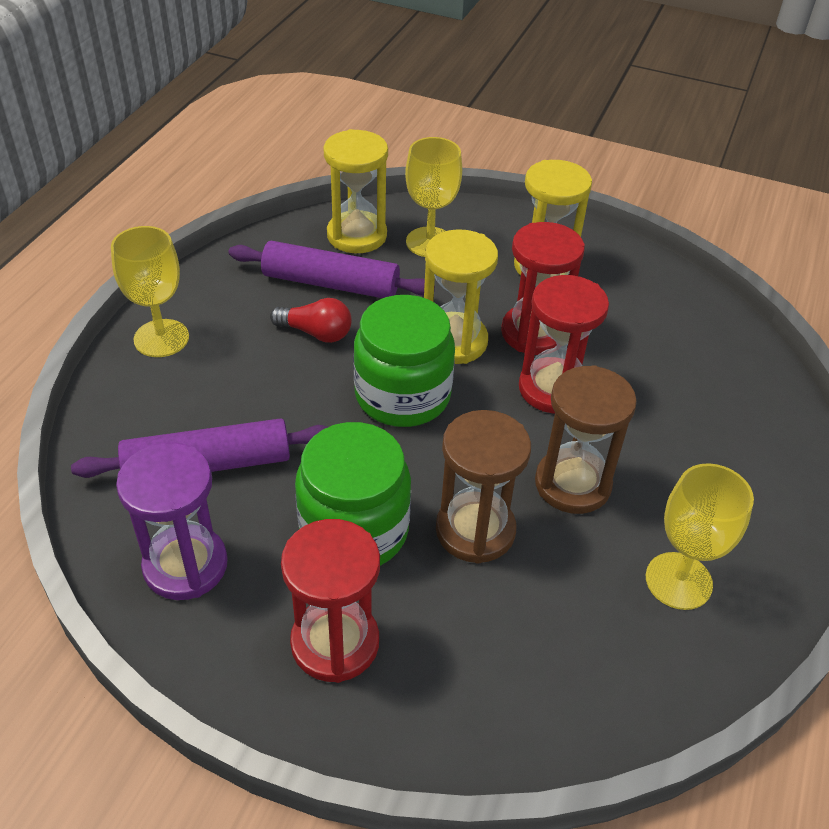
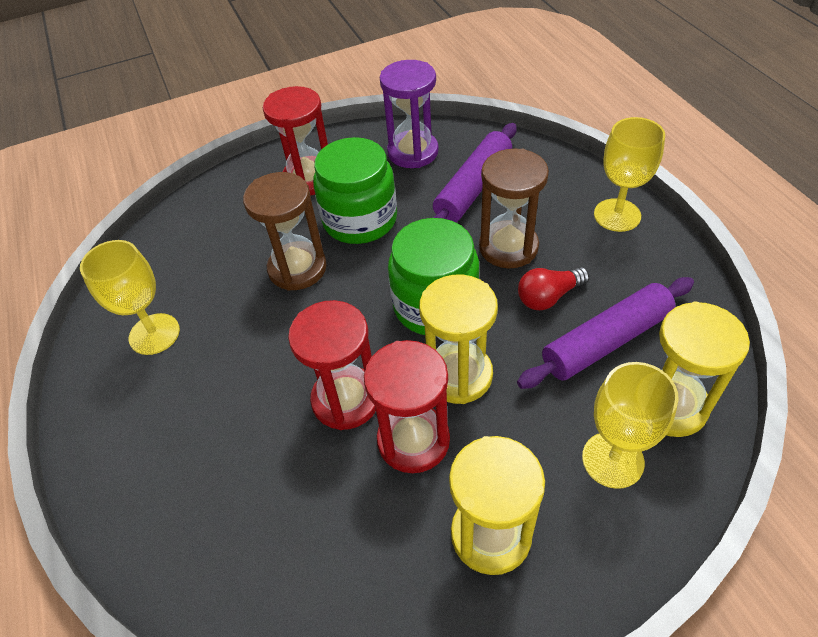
camera: 140 degrees right, 5 degrees up
brown hourglass [535,365,637,514] -> brown hourglass moved to [479,149,549,268]

